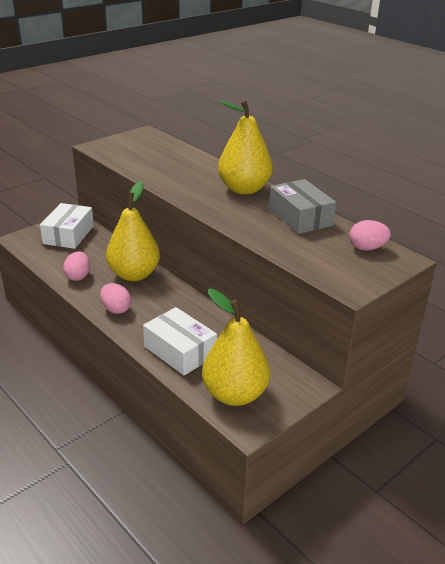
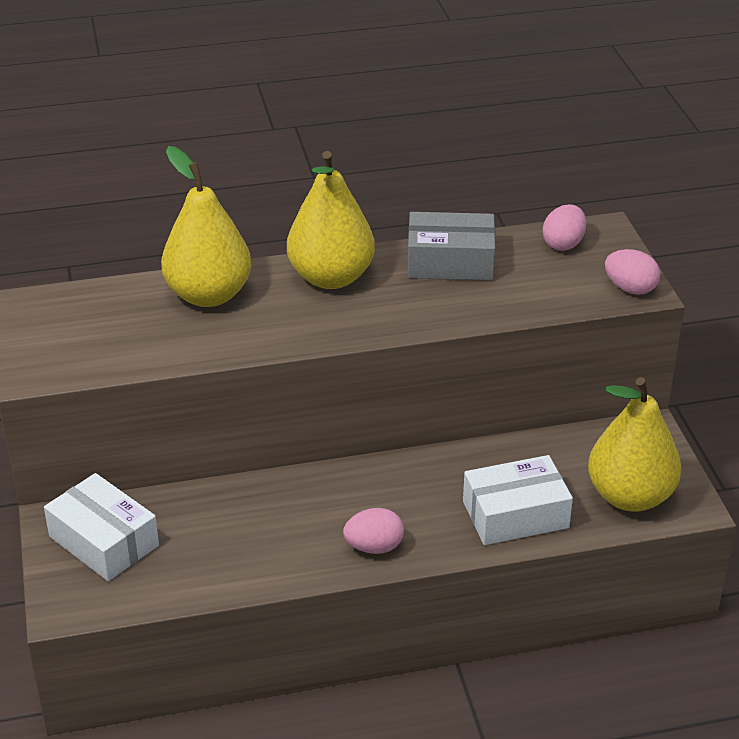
camera: 60 degrees left, 5 degrees up
pink egg [63,251,90,281] -> pink egg moved to [605,249,660,295]
yellow pear [106,181,160,281] -> yellow pear moved to [161,146,252,307]

